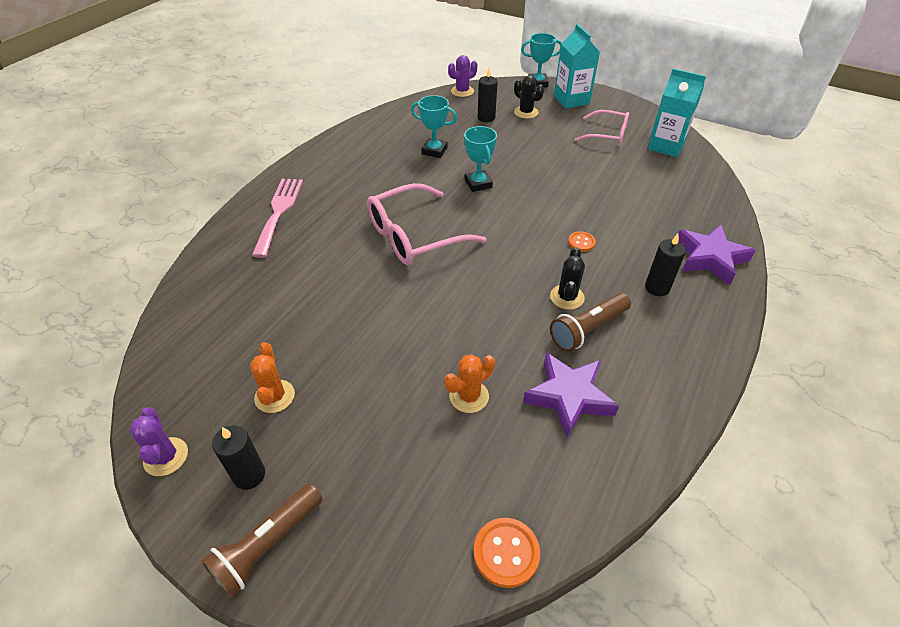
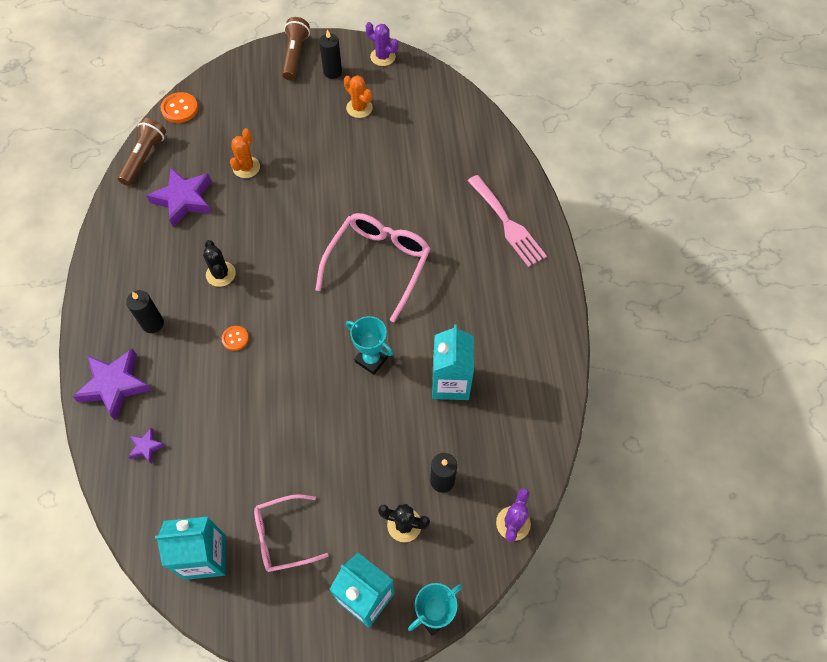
camera: 145 degrees right, 15 degrees up
turquoise trophy [411,95,457,158] -> turquoise carton [432,325,474,400]
brown flashlight [550,293,631,352] -> brown flashlight moved to [118,118,166,186]
none -> purple star [128,427,166,464]

